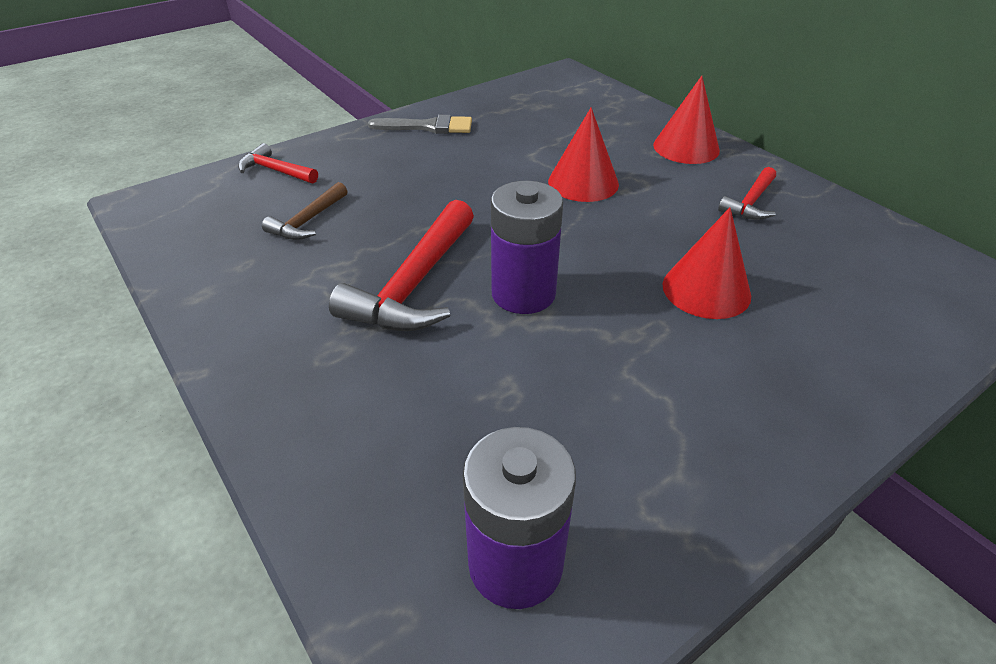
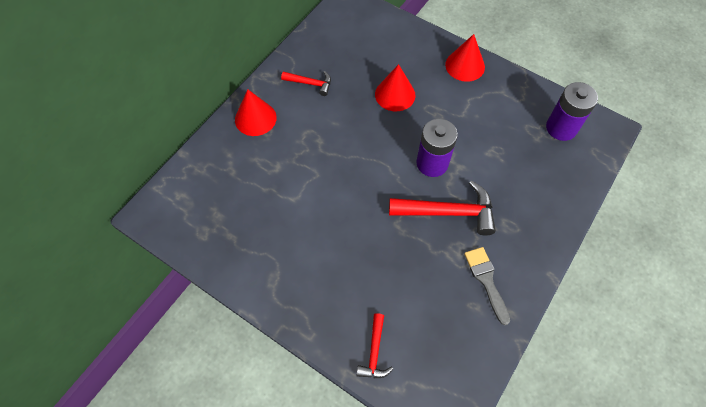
camera: 110 degrees left, 20 degrees up
brown hammer [262,182,348,240] -> none
grey brush [368,115,472,134] -> grey brush moved to [464,247,510,325]
red cone [548,107,619,202] -> red cone moved to [445,34,485,82]

